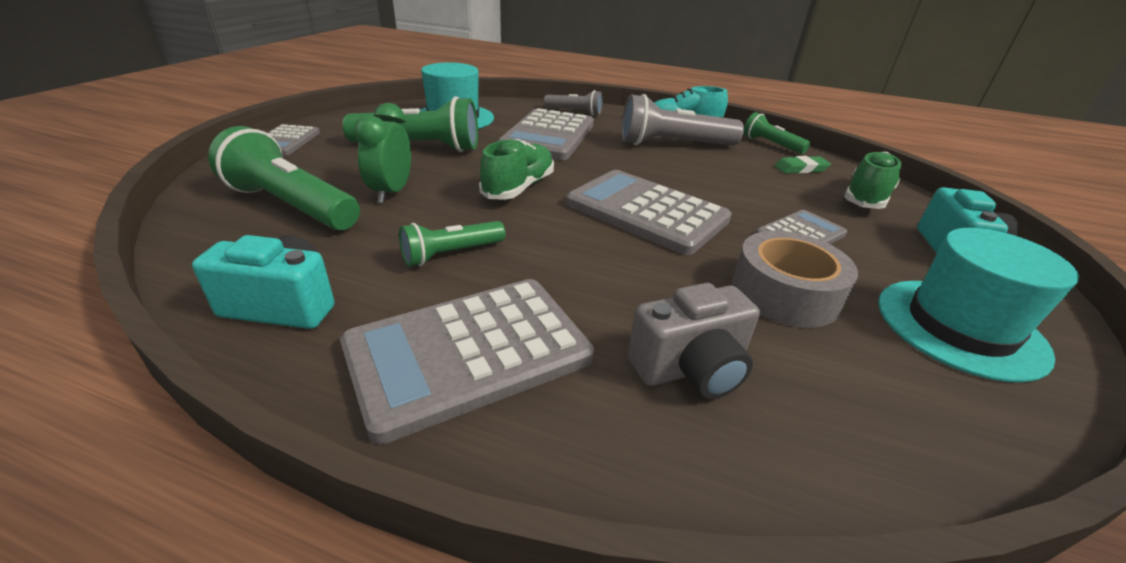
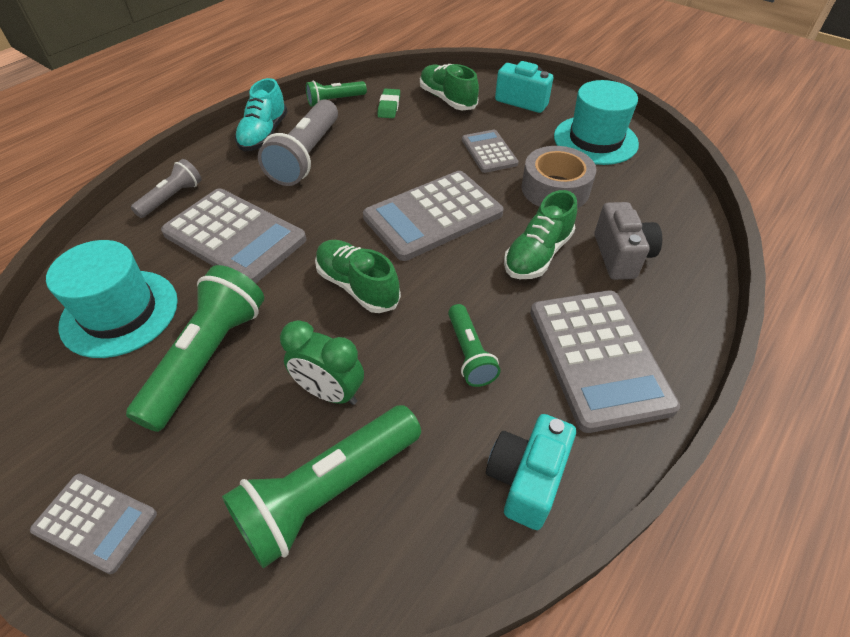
camera: 70 degrees left, 15 degrees up
none -> green shoe [504,190,577,279]

